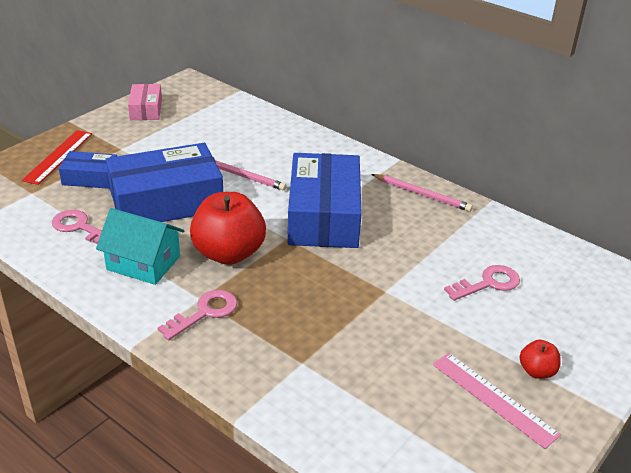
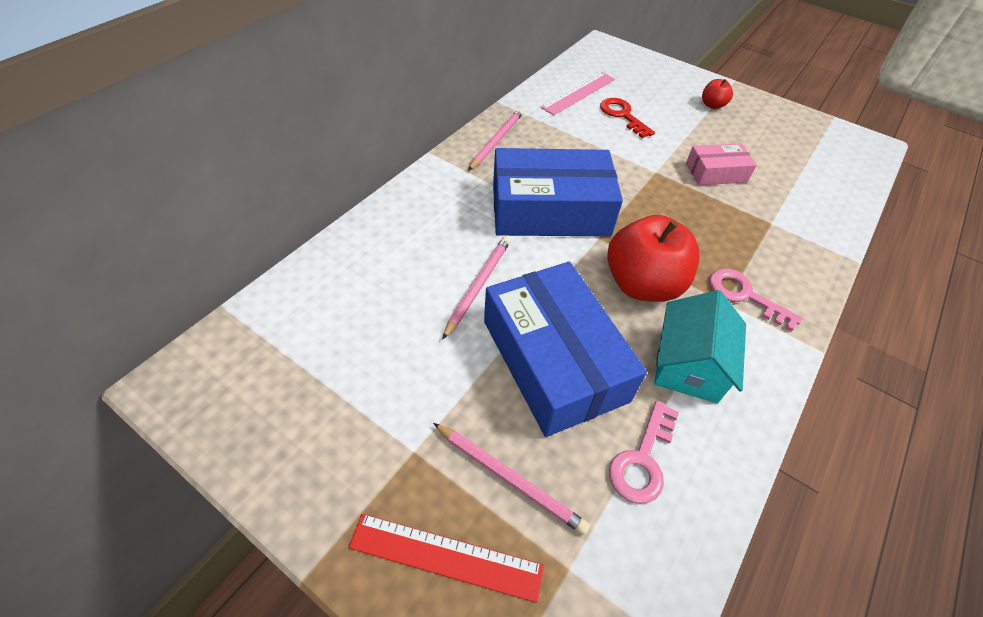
camera: 95 degrees left, 15 degrees up
blue box [59,151,117,189] -> pink pencil [433,423,590,535]
pink box [128,84,162,120] -> pink box moved to [686,143,757,185]
pink ruler [433,353,561,449] -> pink ruler moved to [540,72,615,115]
pink key [444,265,520,301] -> red key [600,98,655,138]

